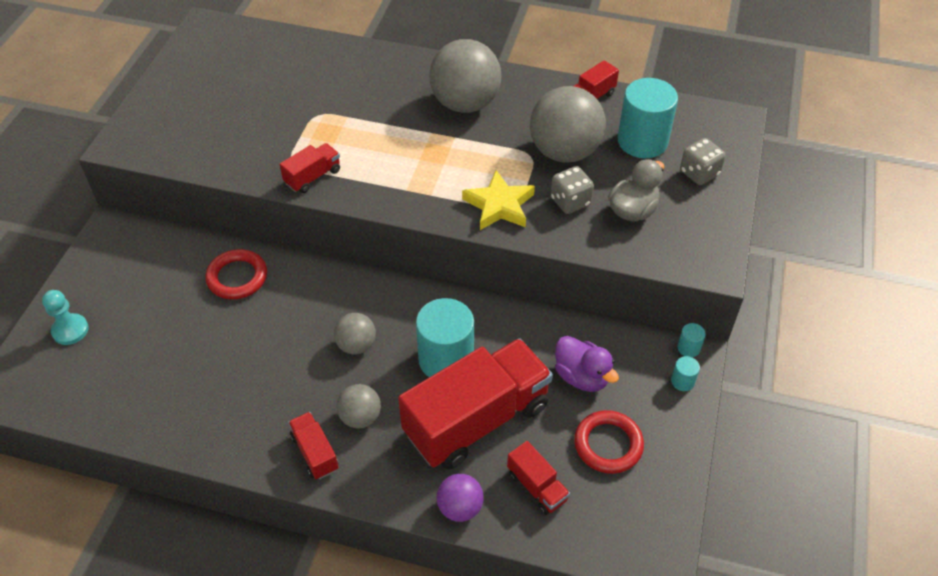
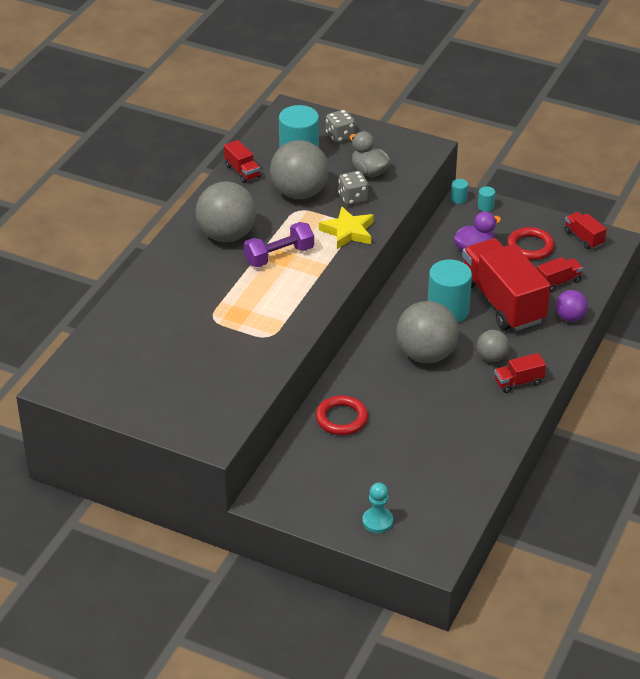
camera: 80 degrees left, 10 degrees down
red truck [280,143,340,193] -> red truck moved to [565,212,607,249]
grey ball [334,313,376,355] -> grey ball [396,301,459,363], size x1.91
none -> purple dumbbell [244,222,314,267]

